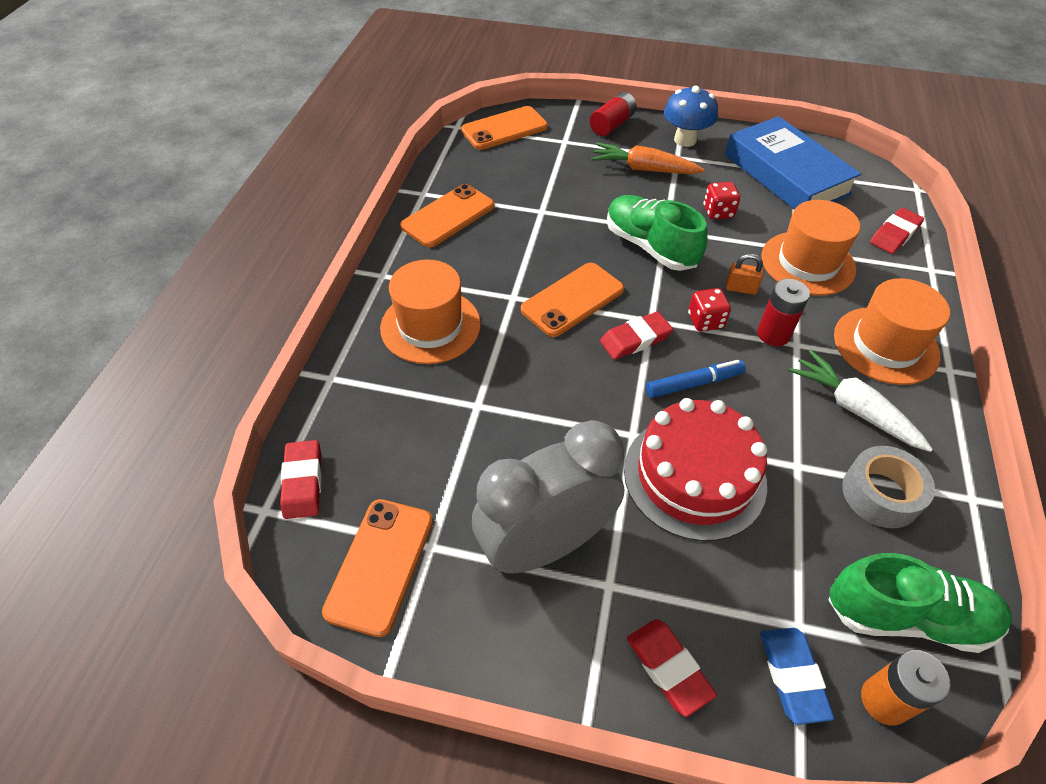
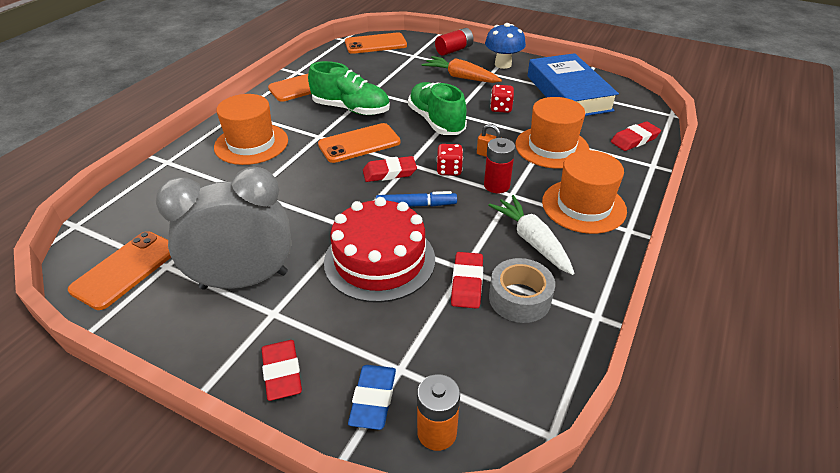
camera: 15 degrees right, 10 degrees down
red eraser [280,440,322,519] -> red eraser moved to [451,252,483,309]
green shoe [828,553,1012,653] -> green shoe moved to [308,61,390,115]

